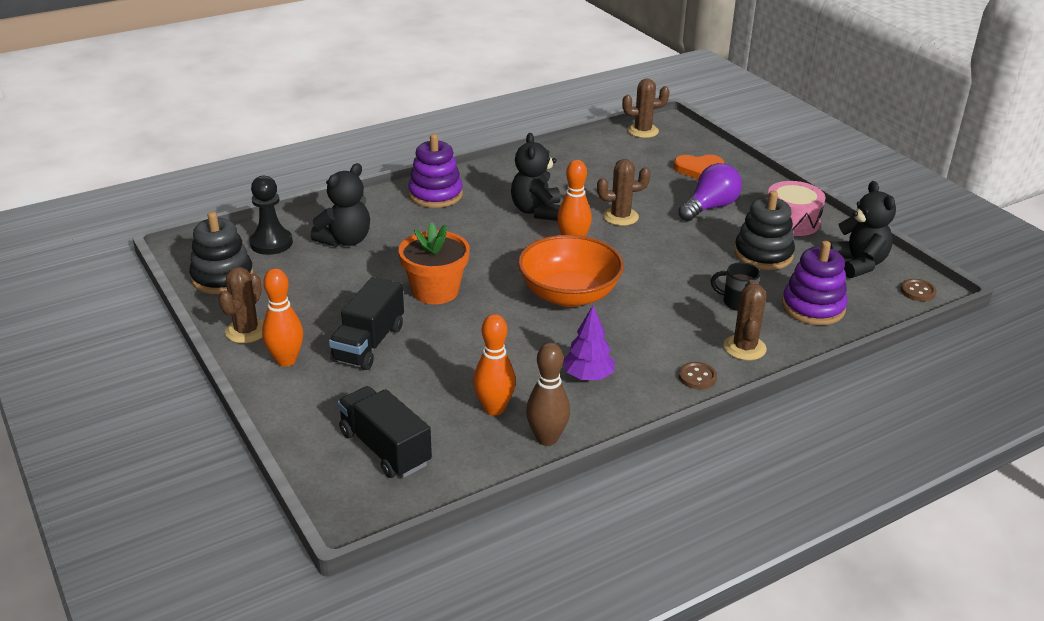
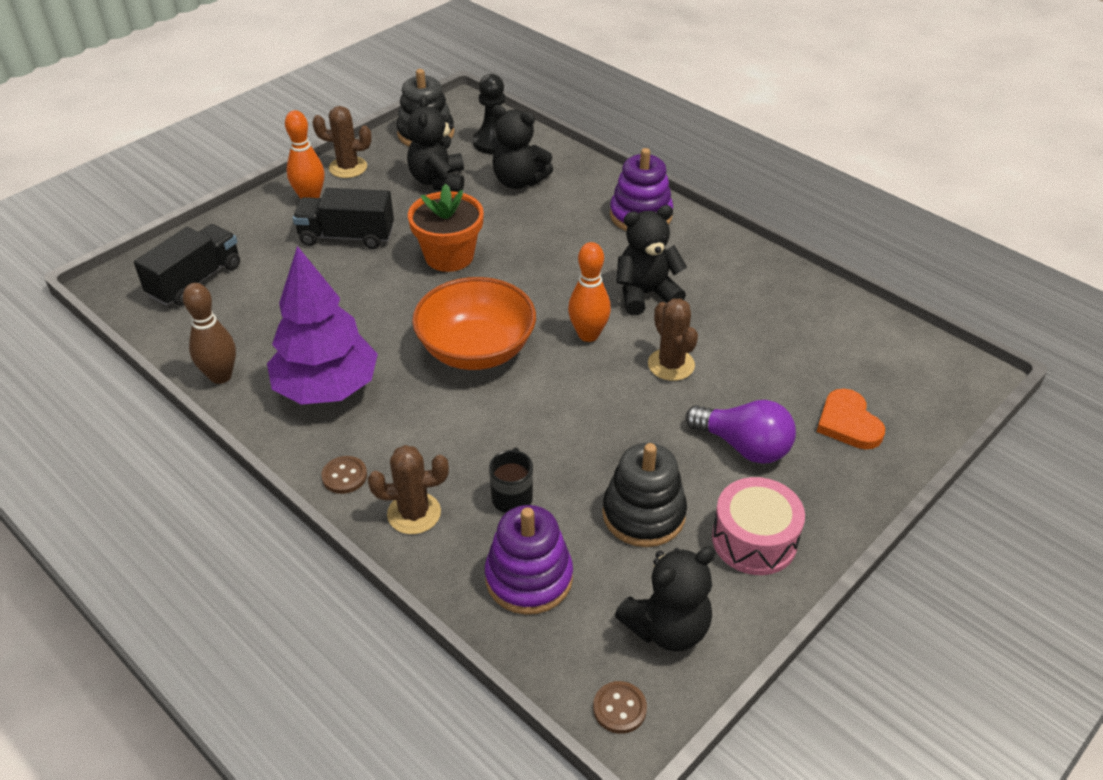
camera: 75 degrees right, 10 degrees up
orange bowling pin [473,314,516,415] -> none
purple tree [563,306,615,380] -> purple tree [267,246,378,405], size x1.88
brown cactus [622,78,670,138] -> none
none -> black teddy bear [407,95,464,192]

